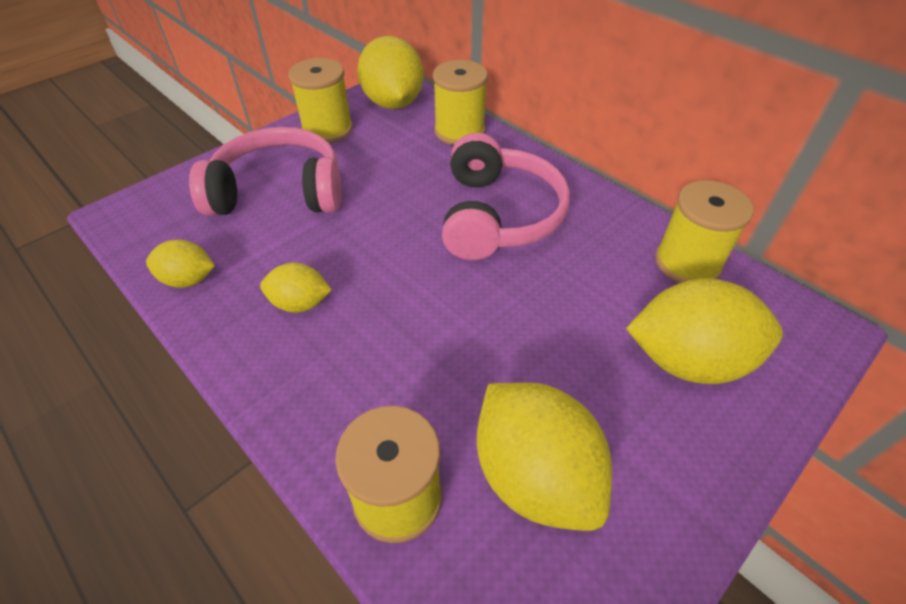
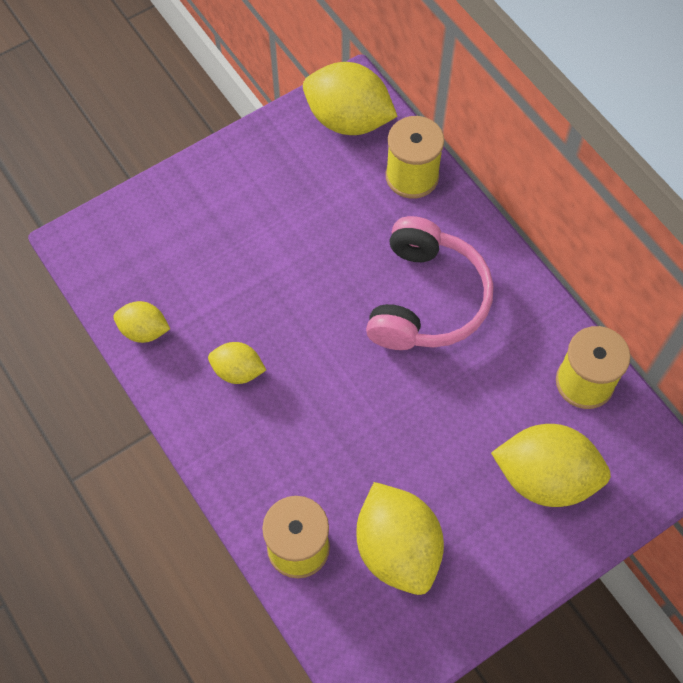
camera: 10 degrees right, 15 degrees up
pink headphones [189,127,341,216] -> none
yellow spool [289,58,353,143] -> none
yellow lemon [357,36,424,109] -> yellow lemon turned 60 degrees counterclockwise [303,62,398,135]

